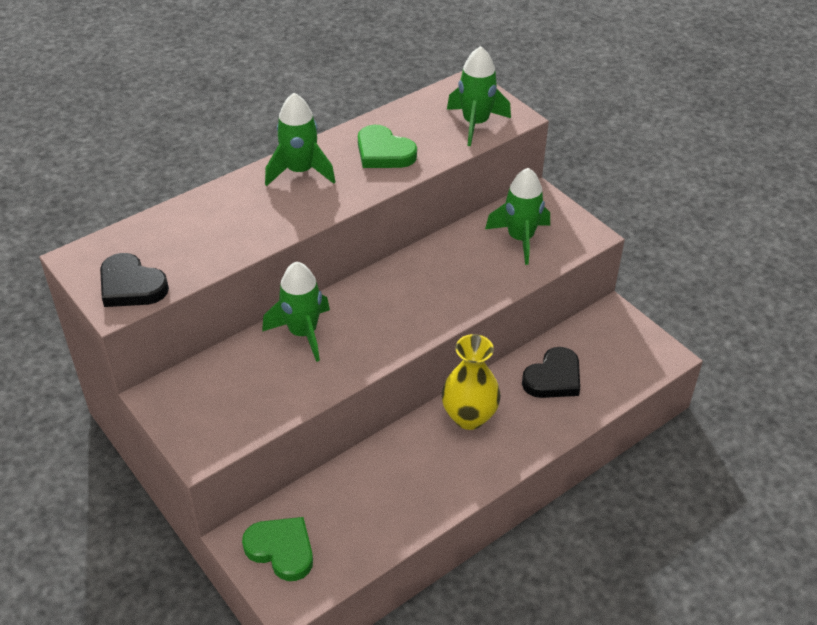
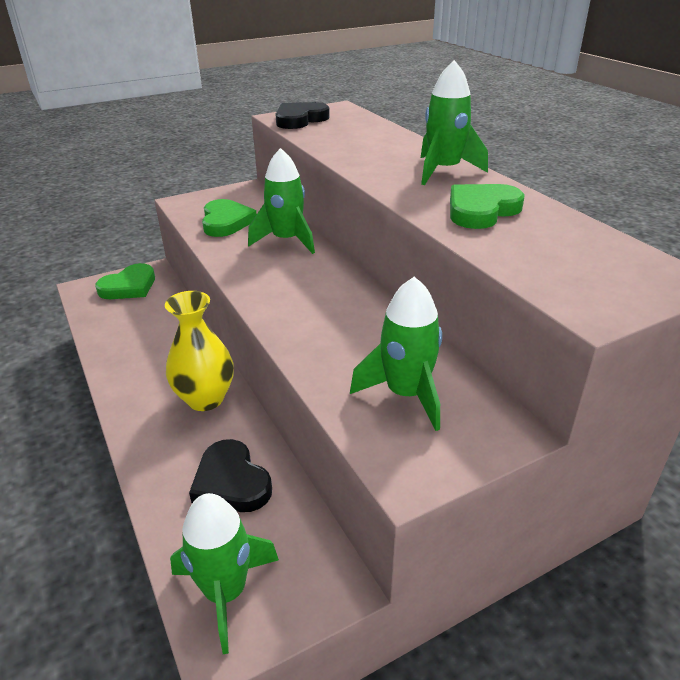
camera: 100 degrees right, 10 degrees down
green rocket [447,46,511,146] -> green rocket moved to [170,493,279,654]
none -> green heart [202,199,257,237]

